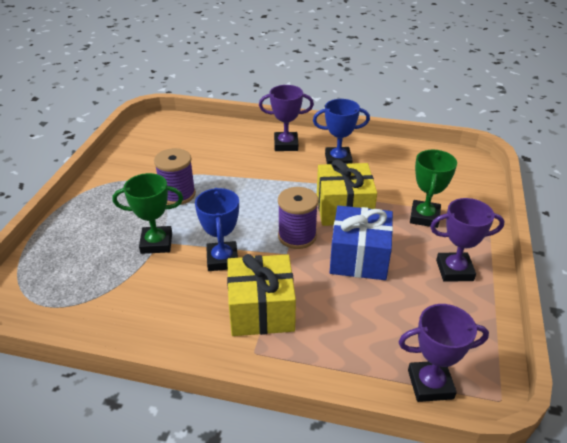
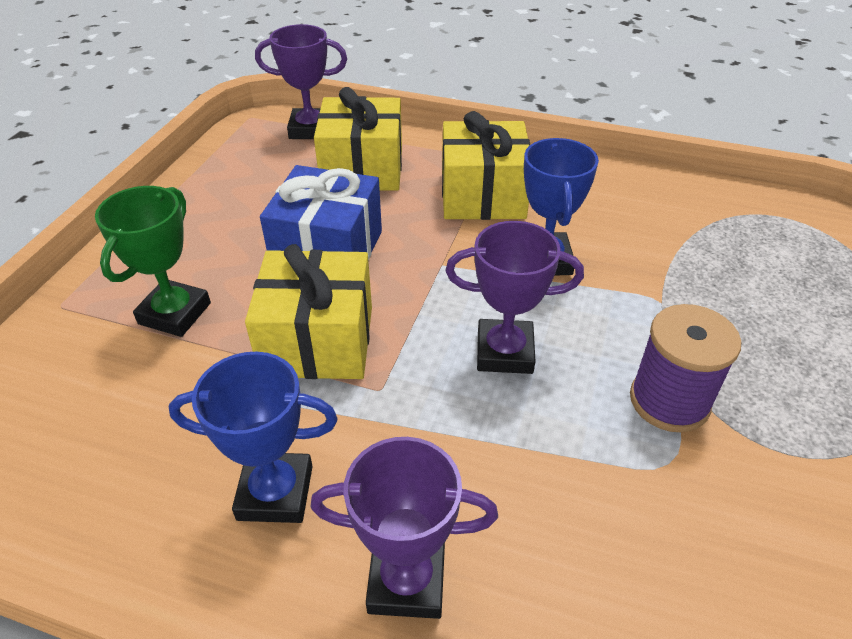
camera: 175 degrees left, 5 degrees up
green trophy [113,173,183,254] -> none
purple spool [278,187,318,249] -> none
purple trophy [430,198,505,282] -> purple trophy moved to [445,221,584,374]
none -> yellow gift [314,87,402,191]

